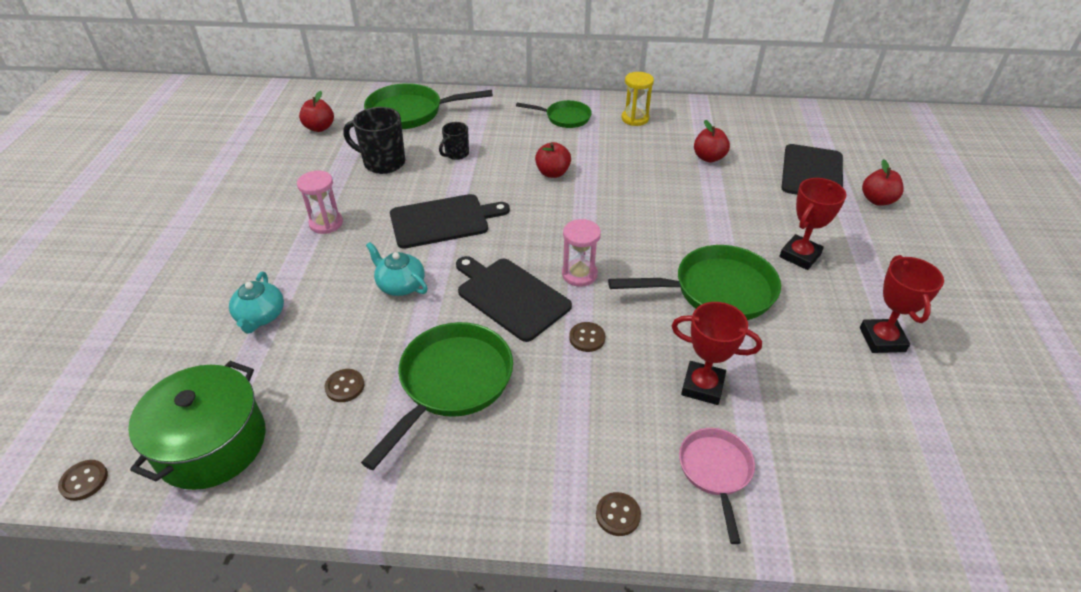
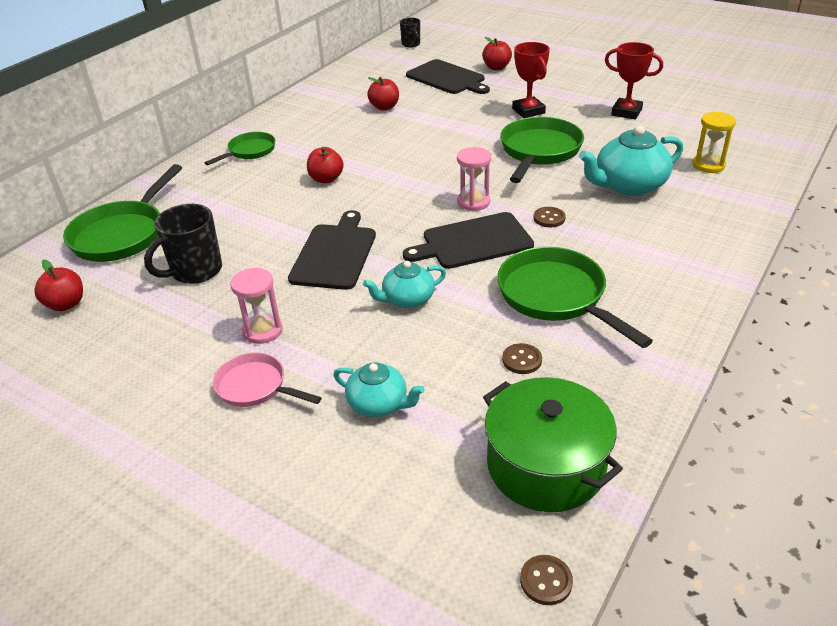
camera: 60 degrees left, 5 degrees down
black mug [439,122,469,160] -> black mug moved to [400,18,420,47]
brown button [596,492,641,536] -> none
yellow hourglass [621,72,654,126] -> yellow hourglass moved to [692,112,736,173]
red trophy [672,302,762,405] -> turquoise teapot [579,125,683,196]
pink pan [679,428,755,544] -> pink pan moved to [213,352,322,407]

